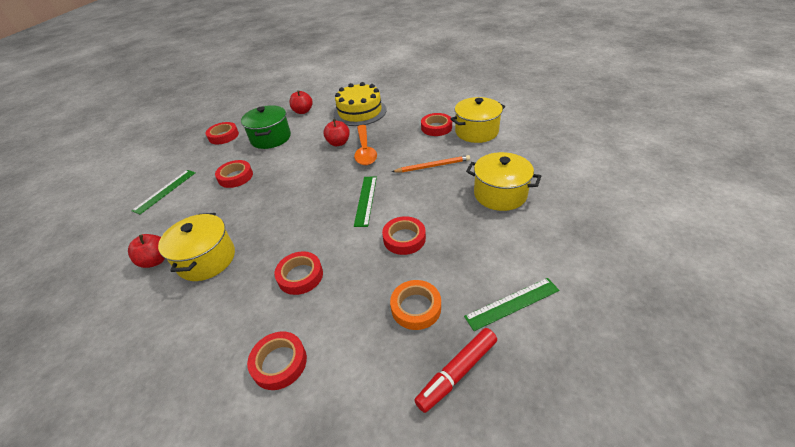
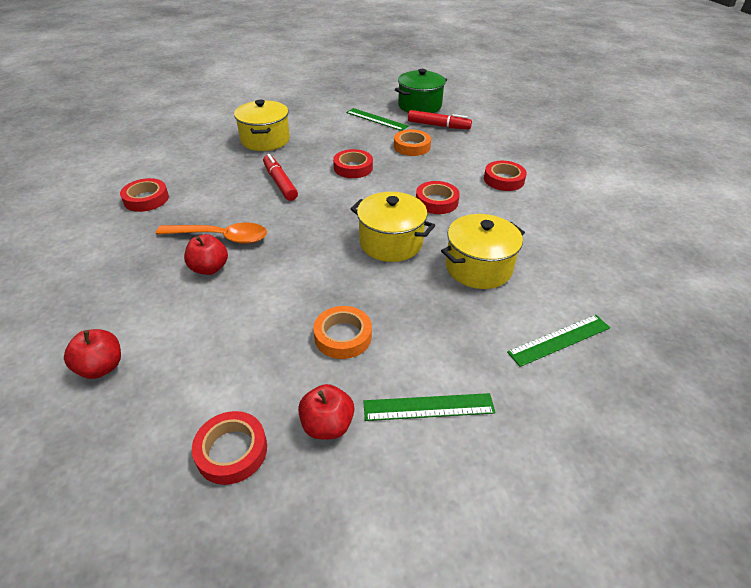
camera: 125 degrees left, 0 degrees up
red apple [128,234,165,268] -> red apple moved to [298,384,354,439]
red tape [215,160,253,188] -> orange tape [313,306,372,359]
green pot [241,105,291,149] -> green pot moved to [395,69,447,113]
yellow cake [333,82,387,126] -> none
orange spoon [354,125,377,165] -> orange spoon turned 45 degrees clockwise [156,223,267,244]
green ruler [354,177,377,227] -> green ruler moved to [507,315,610,367]
orange pencil [392,155,470,173] -> none
yellow pot [450,97,505,143] -> yellow pot moved to [350,192,435,262]
none -> red marker [263,154,298,201]

